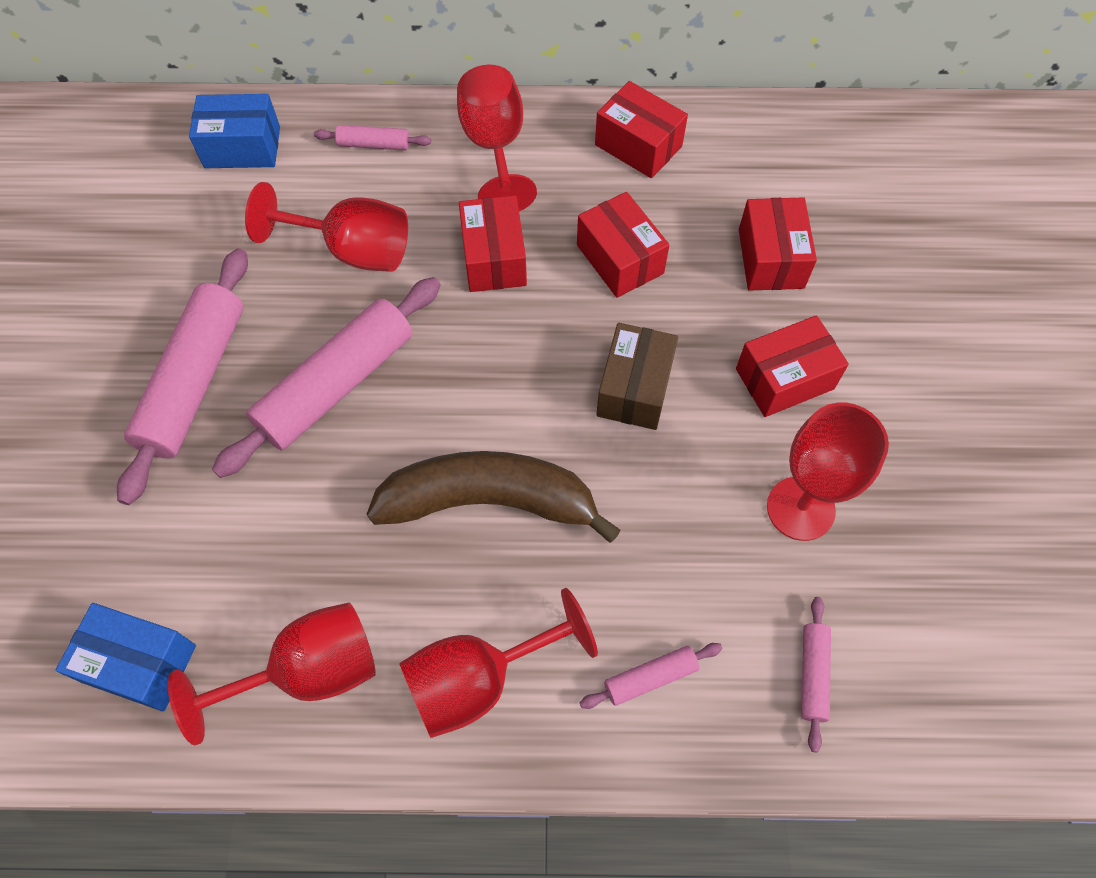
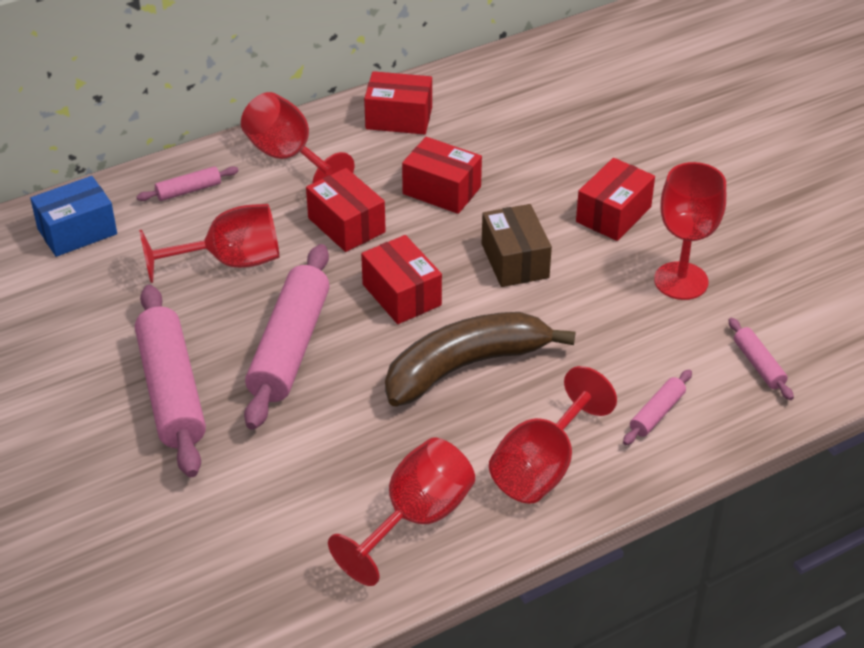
camera: 30 degrees left, 20 degrees down
blue box [56,603,196,711] -> none
red box [739,197,817,291] -> red box moved to [361,235,442,324]

